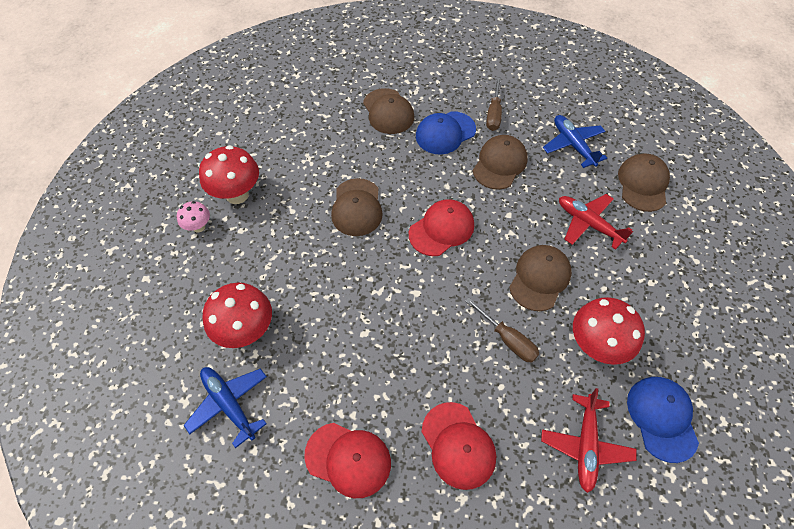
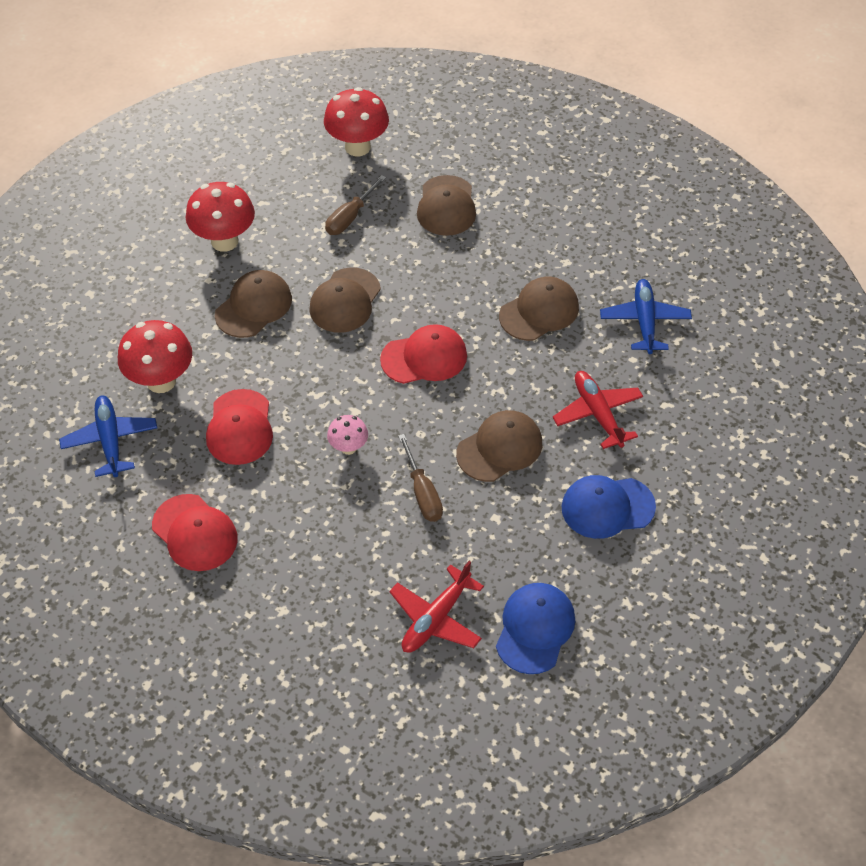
camera: 25 degrees right, 5 degrees down
pink mushroom [177,201,210,233] -> pink mushroom moved to [327,415,368,455]
blue cap [416,111,476,154] -> blue cap moved to [561,475,656,539]
red cap [422,402,496,490] -> red cap moved to [206,389,273,465]
brown screwdriver [486,77,502,131] -> brown screwdriver moved to [325,175,386,235]
red mushroom [573,297,645,365] -> red mushroom moved to [324,87,389,156]
brown cap [618,153,670,212] -> brown cap moved to [215,270,292,338]

